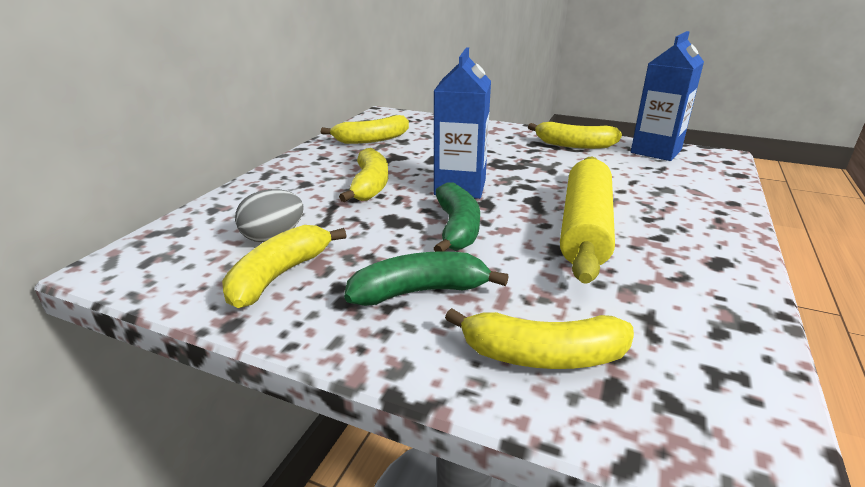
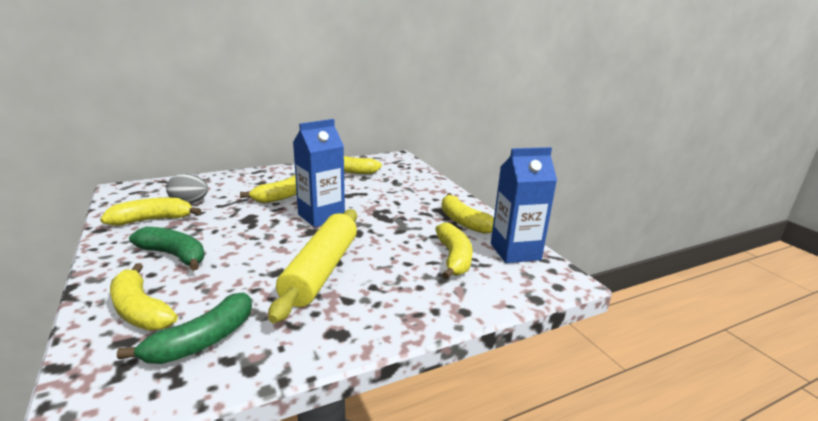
camera: 40 degrees right, 5 degrees down
green banana [433,183,480,252] -> green banana moved to [117,292,252,364]
yellow rolling pin [560,157,615,284] -> yellow rolling pin turned 45 degrees counterclockwise [268,209,357,323]
none -> yellow banana [435,223,473,280]

